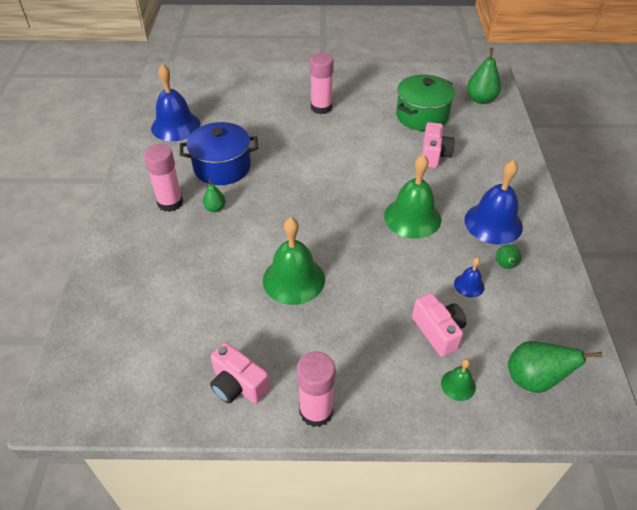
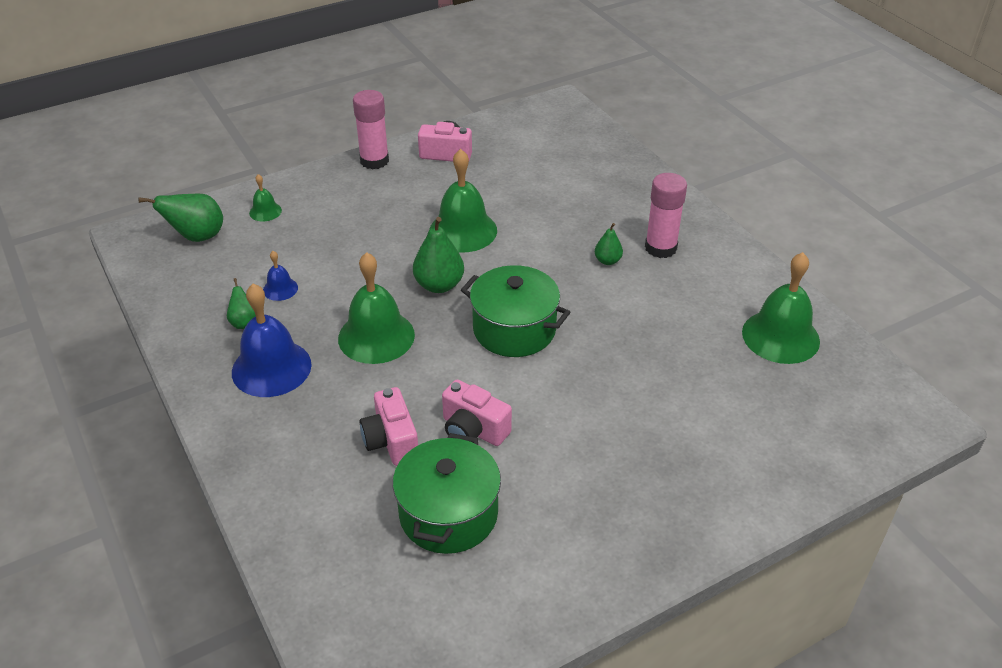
camera: 150 degrees right, 5 degrees down
blue bell [151,64,200,141] -> green bell [742,252,820,364]
blue pot [180,122,258,185] -> none
pink glue stick [310,53,334,114] -> none
pink camera [412,293,466,357] -> pink camera moved to [442,380,512,446]
green pear [467,48,501,104] -> green pear moved to [413,217,464,293]
none -> green pot [461,265,570,357]

